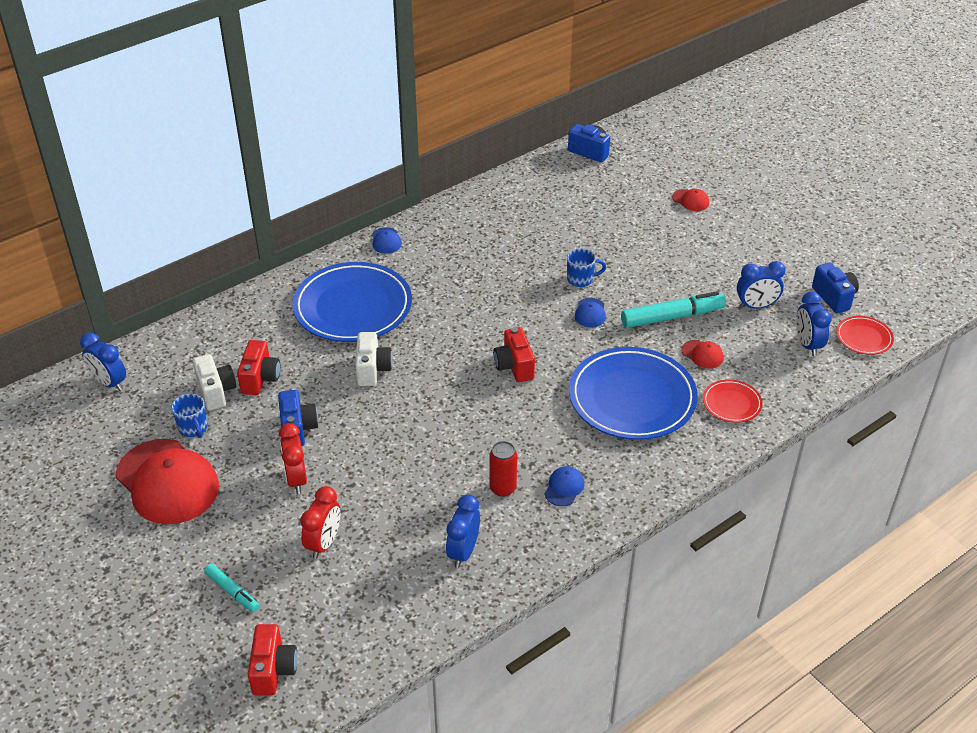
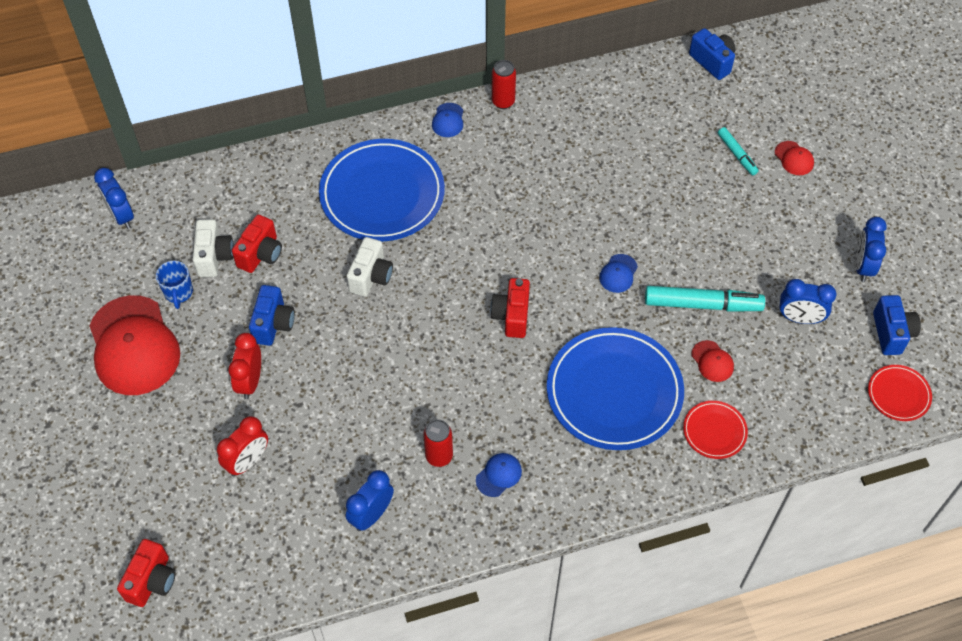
camera: 20 degrees right, 15 degrees up
turquoise marker [204,564,259,612] -> turquoise marker moved to [718,127,759,176]
blue mug [567,248,606,287] -> none
blue clock [796,292,831,356] -> blue clock moved to [855,217,887,282]
none -> red can [492,60,516,109]

